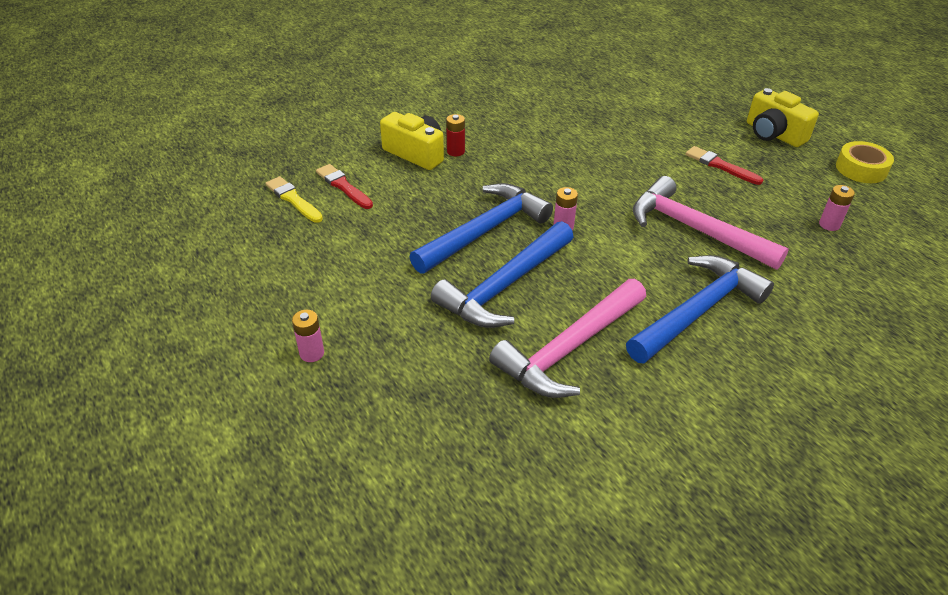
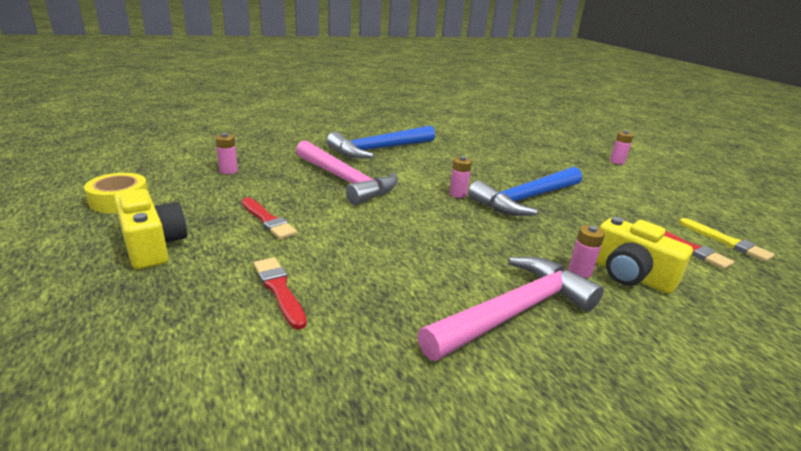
camera: 175 degrees left, 15 degrees down
blue hammer [431,221,574,328] -> none
red battery [446,114,465,156] -> pink battery [568,225,605,278]
pink hammer [489,279,646,398] -> pink hammer moved to [417,257,603,361]
none -> red brush [254,257,307,329]

